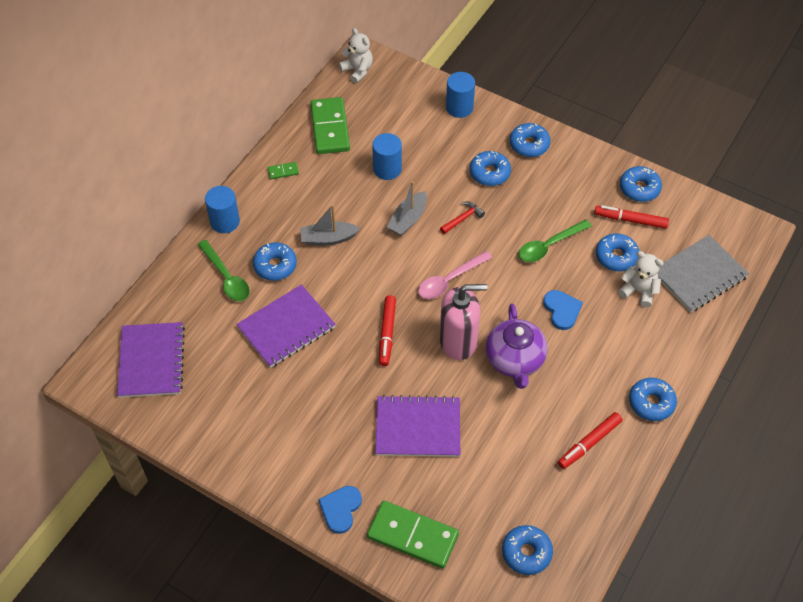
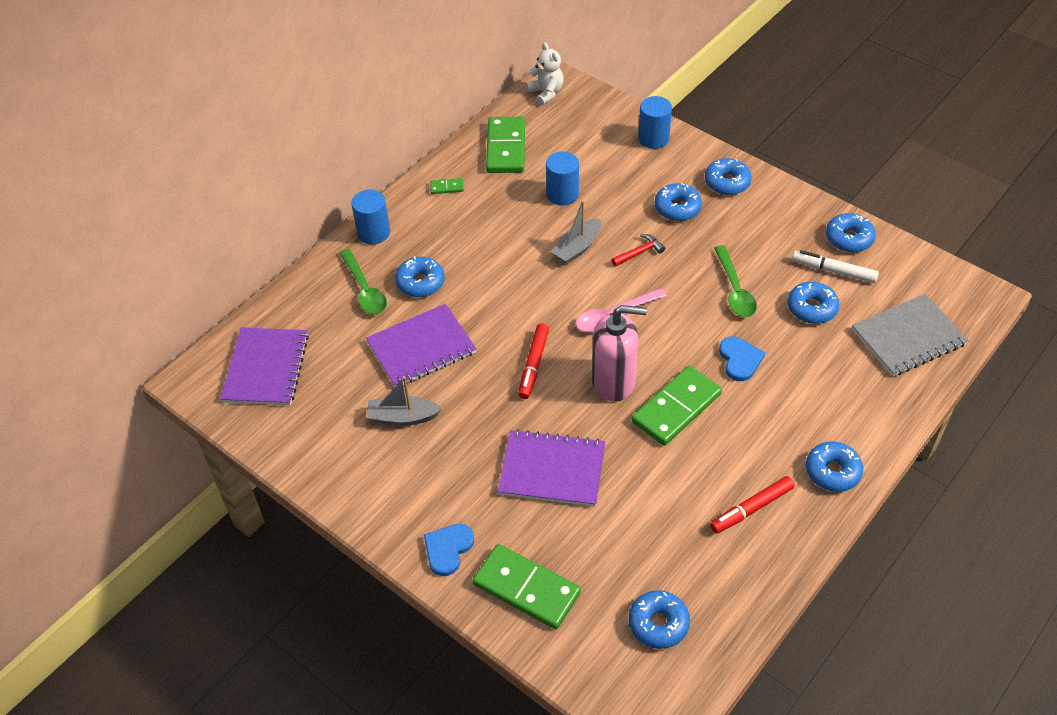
camera: 10 degrees right, 5 degrees down
grey boat [300,205,360,245] -> grey boat moved to [367,376,442,426]
purple teapot [486,303,548,389] -> green domino [632,366,722,446]
green spoon [518,219,592,262] -> green spoon turned 75 degrees counterclockwise [714,245,757,317]
red marker [594,205,669,229] -> white marker [792,250,879,283]
white teddy bear [618,251,664,308] -> none

